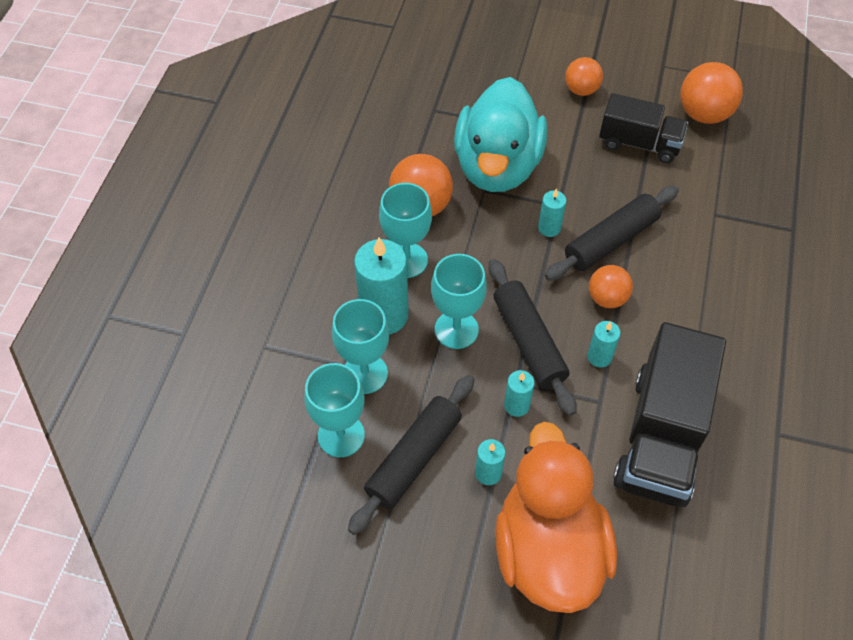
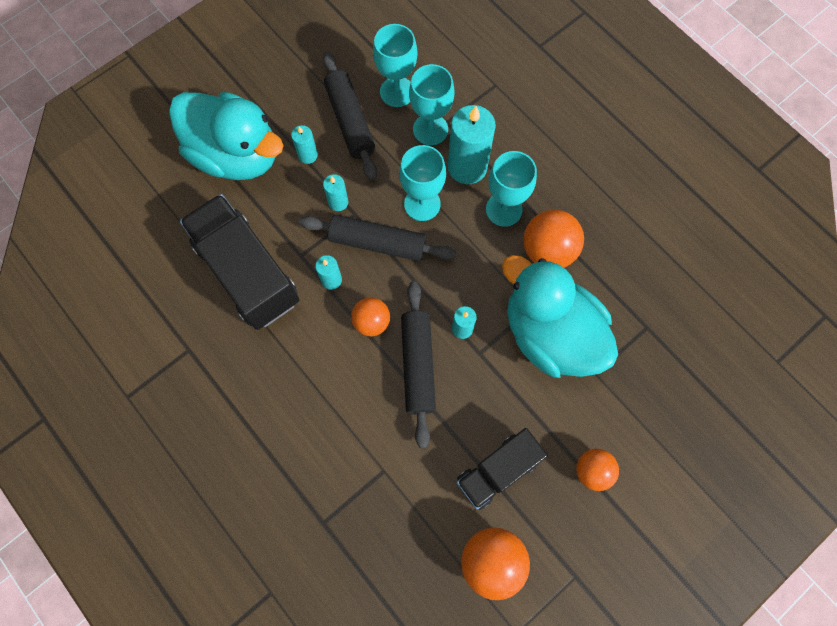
camera: 125 degrees right, 15 degrees up
orange duck [495,421,617,613] -> turquoise duck [169,92,284,180]

